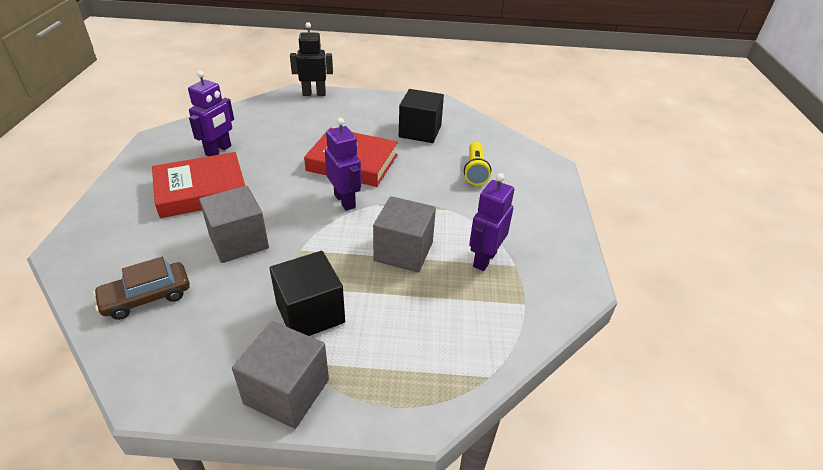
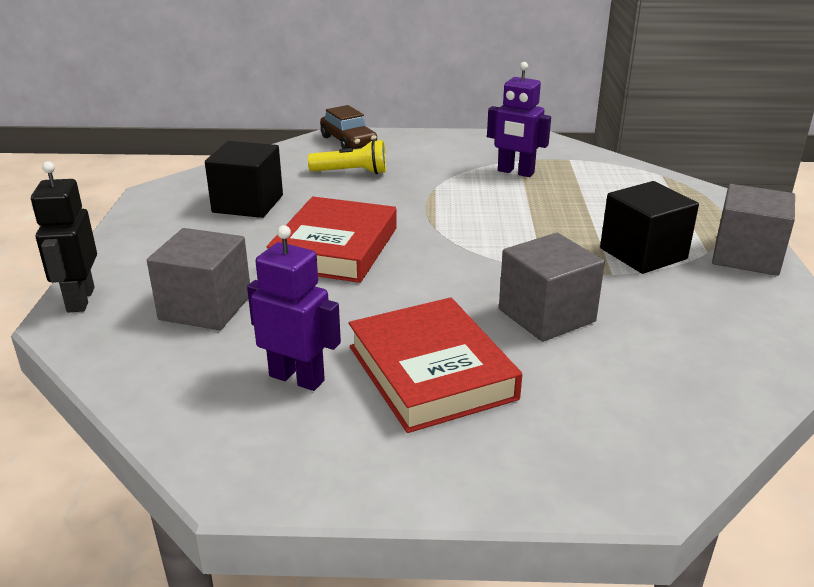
camera: 90 degrees left, 10 degrees down
brown car [93,257,190,320] -> brown car moved to [320,105,377,149]
purple robot [325,118,361,211] -> none
grey cube [373,196,436,273] -> grey cube moved to [147,228,250,330]

